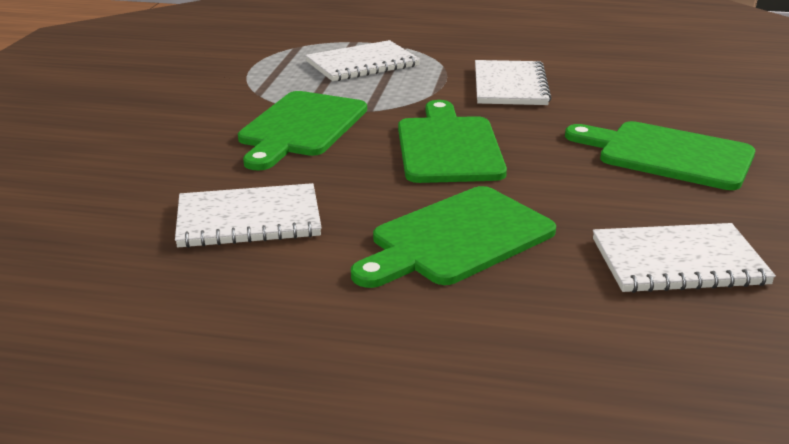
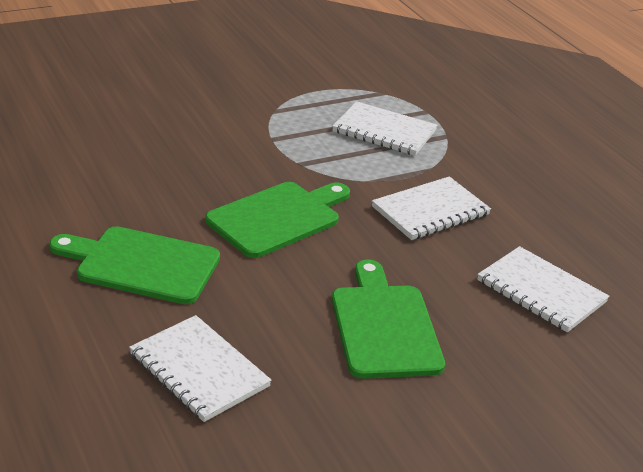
camera: 50 degrees right, 5 degrees up
white notebook [175,183,322,248] -> white notebook moved to [477,246,609,332]
green cutting board [238,91,367,171] -> none

